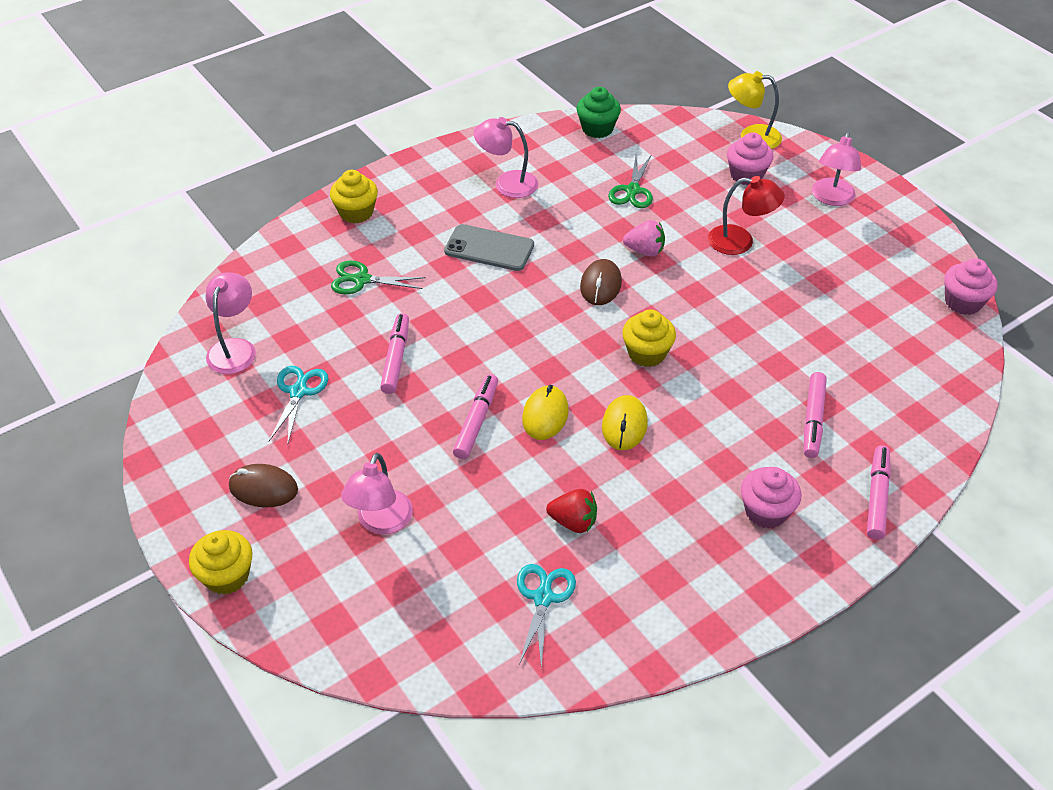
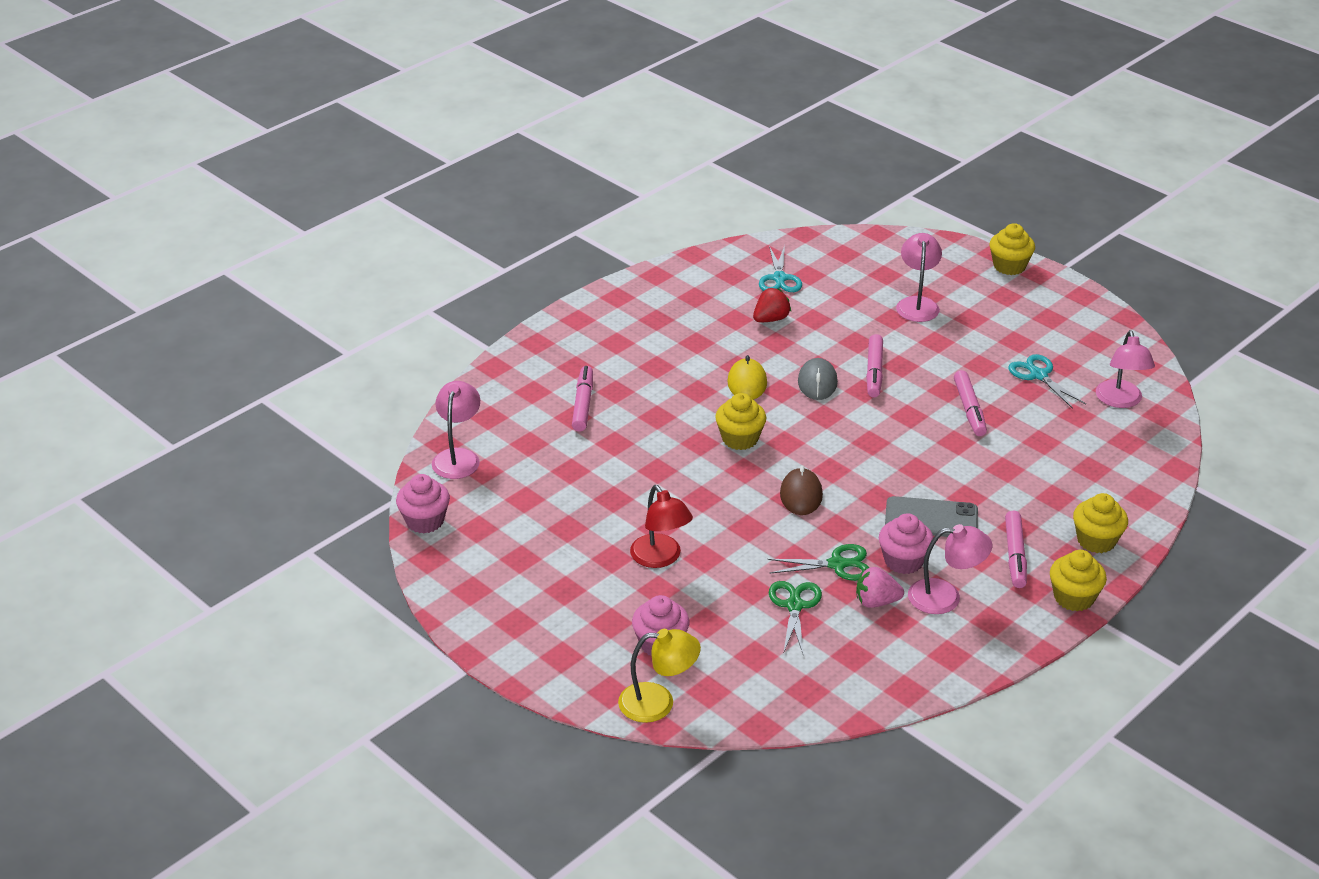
camera: 170 degrees right, 10 degrees down
brown mouse [229,464,298,508] -> none
turquoise scissors [268,366,328,445] -> turquoise scissors turned 150 degrees clockwise [1008,354,1086,409]
green scissors [331,261,426,294] -> green scissors moved to [767,544,869,581]
yellow mouse [522,385,569,440] -> grey mouse [798,358,838,400]
red strawberry [546,489,597,533] -> red strawberry turned 135 degrees clockwise [753,288,791,322]
green cupcake [577,87,621,138] -> none
pink strawberry [623,220,665,257] -> pink strawberry moved to [856,567,904,608]
red lamp [708,176,785,255] -> red lamp turned 120 degrees counterclockwise [630,485,693,568]
pink cupcake [741,467,801,528] -> pink cupcake moved to [879,513,933,574]
pink lamp [812,131,861,206] -> pink lamp moved to [432,381,480,479]
pink marker [867,445,891,540] -> pink marker moved to [1005,511,1027,588]
none -> yellow cupcake [1050,550,1107,611]

